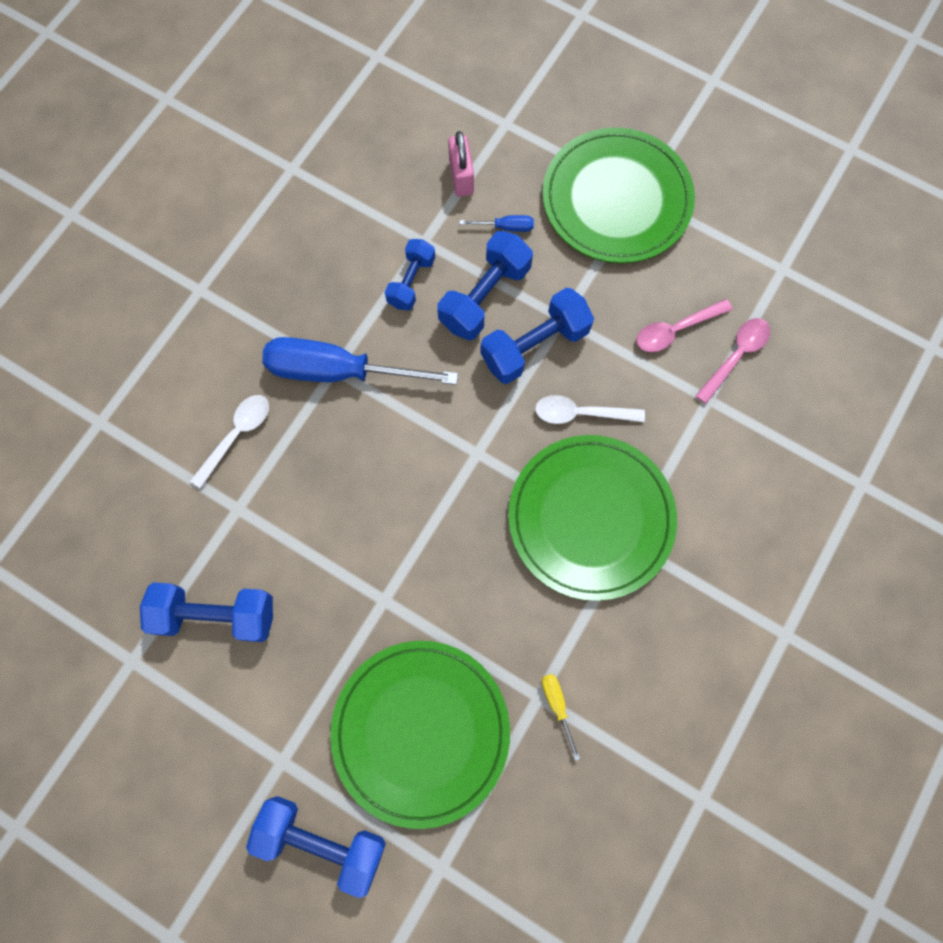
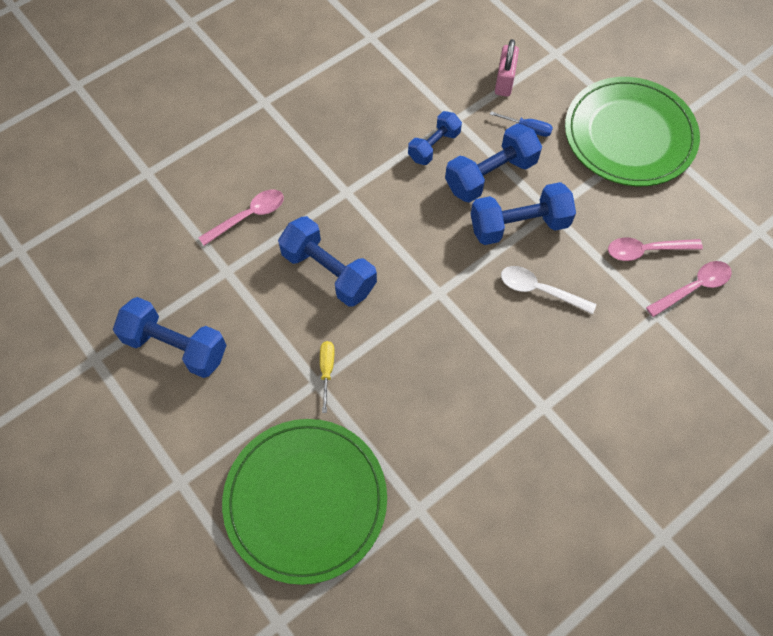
camera: 20 degrees right, 10 degrees down
white spoon [190,395,269,489] -> pink spoon [198,190,284,246]
blue dumbbell [246,796,386,898] -> blue dumbbell moved to [278,216,377,307]
blue screwdriver [262,337,458,385] -> none
green plate [508,435,677,601] -> none
yellow screwdriver [542,674,580,761] -> yellow screwdriver moved to [320,341,334,413]

